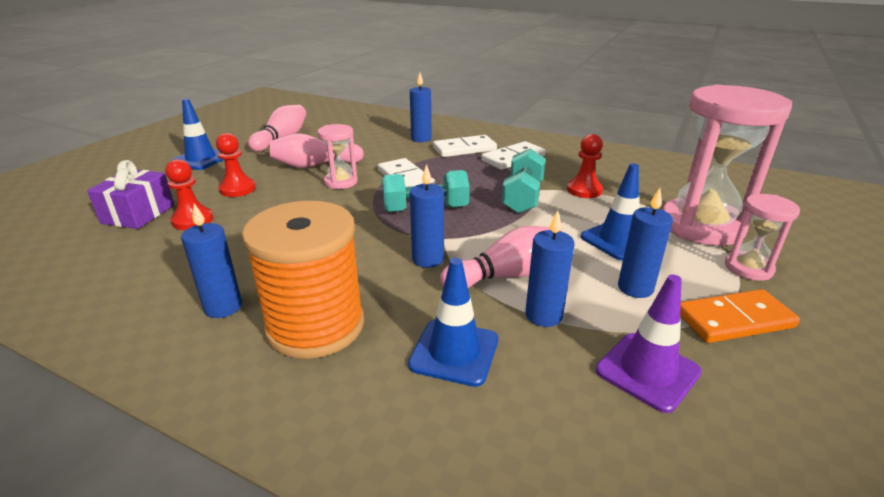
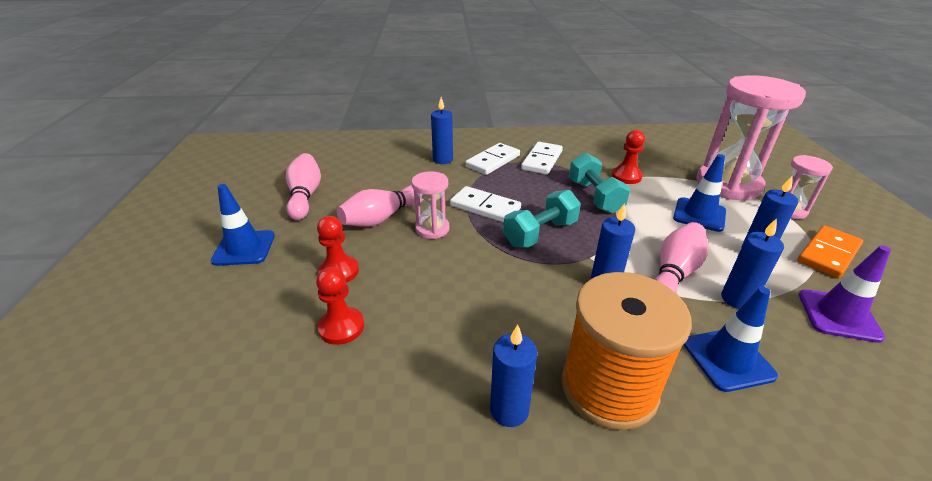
camera: 30 degrees left, 5 degrees up
purple gift [87,160,174,229] -> none

